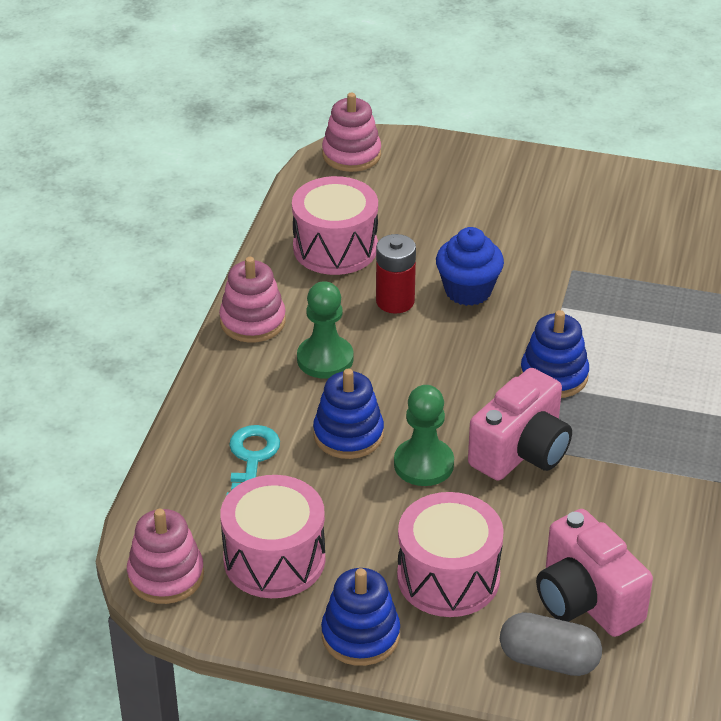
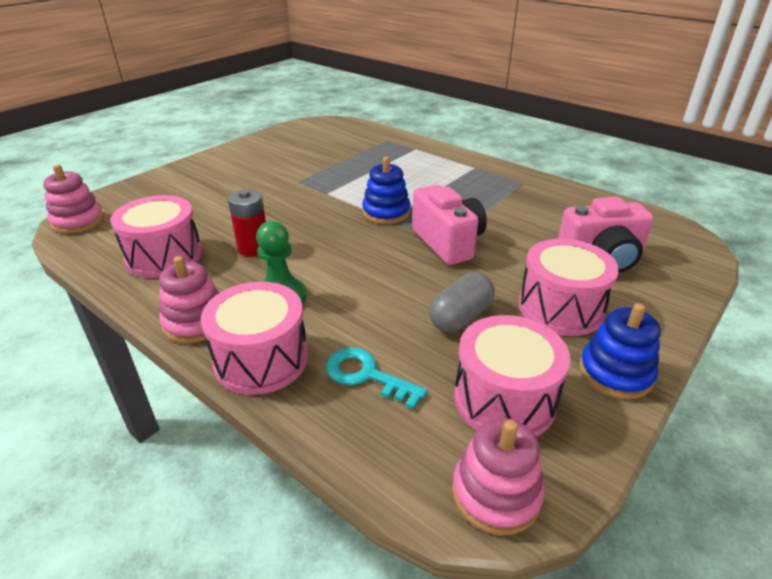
camera: 65 degrees left, 5 degrees down
blue stacking toy [313,369,384,459] -> none
green pawn [394,385,454,486] -> none
blue cupcake [436,227,504,306] -> none
grey capsule [500,612,602,676] -> grey capsule moved to [429,272,495,332]
none -> pink drum [201,282,308,395]

